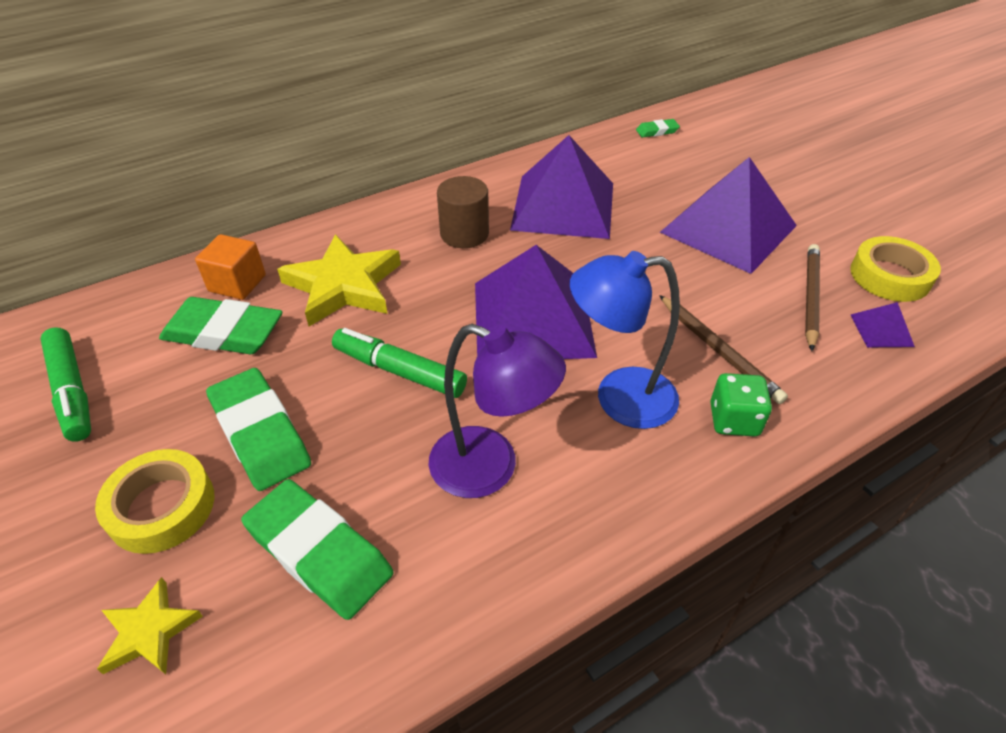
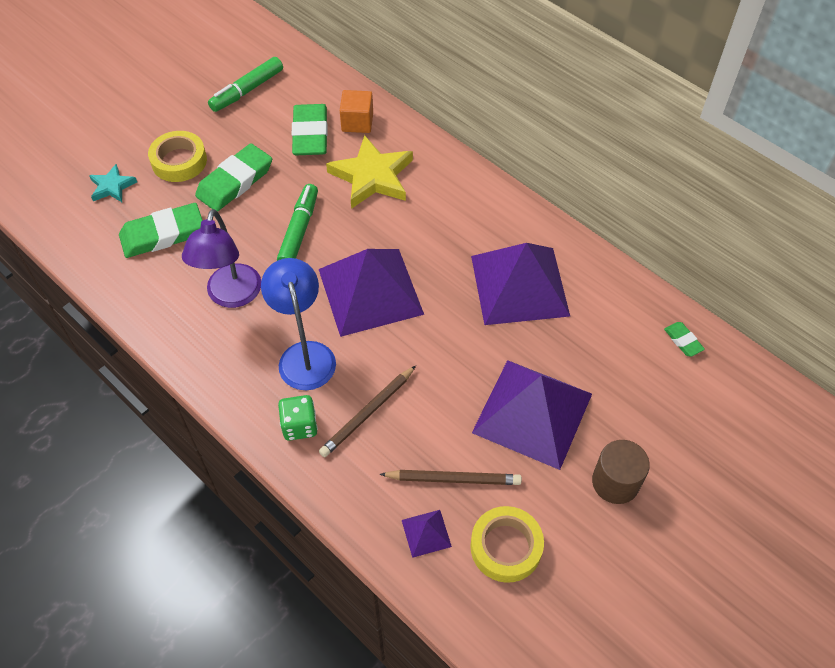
camera: 75 degrees right, 10 degrees up
yellow star [97,577,203,674] -> turquoise star [89,164,137,202]
green eraser [241,479,393,620] -> green eraser turned 45 degrees clockwise [119,203,203,258]
brown cylinder [437,176,489,248] -> brown cylinder moved to [592,440,650,504]

